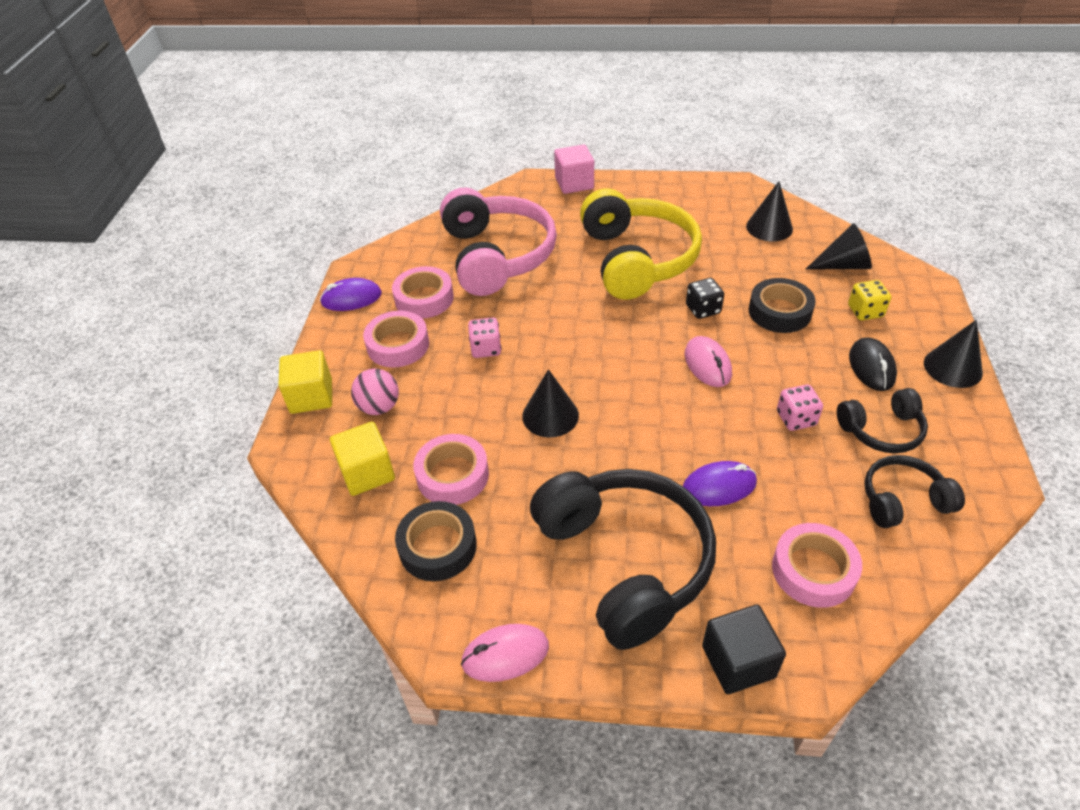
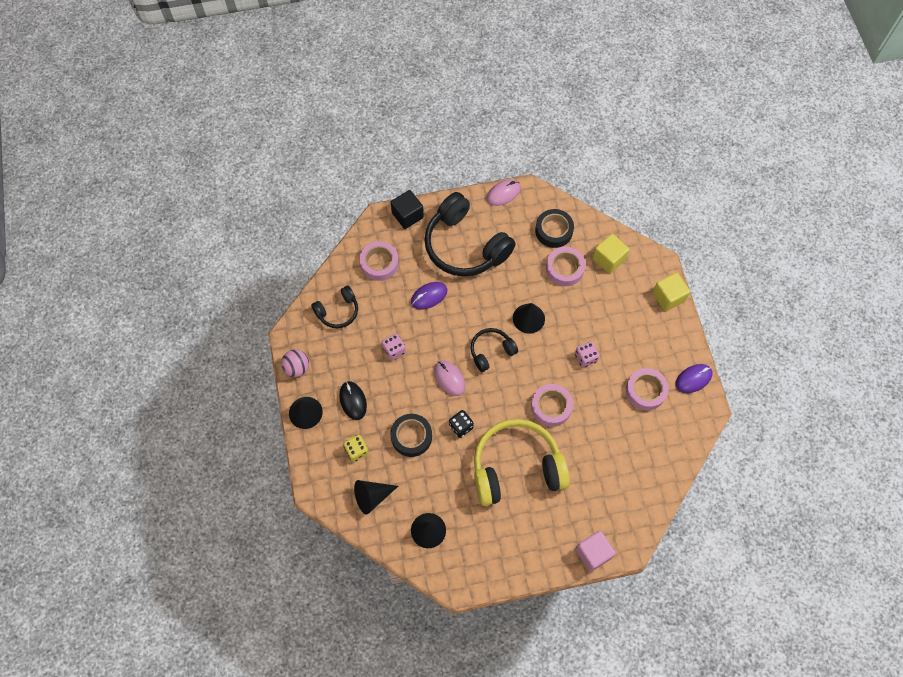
camera: 160 degrees right, 20 degrees up
pink ball [351,368,399,415] -> pink ball moved to [281,349,309,377]
pink tape [363,311,429,367] -> pink tape moved to [531,384,573,427]
pink headphones [440,188,557,296] -> none
yellow headphones [580,188,702,300] -> yellow headphones turned 105 degrees clockwise [474,419,570,506]
black headphones [837,388,928,453] -> black headphones moved to [471,328,518,372]

